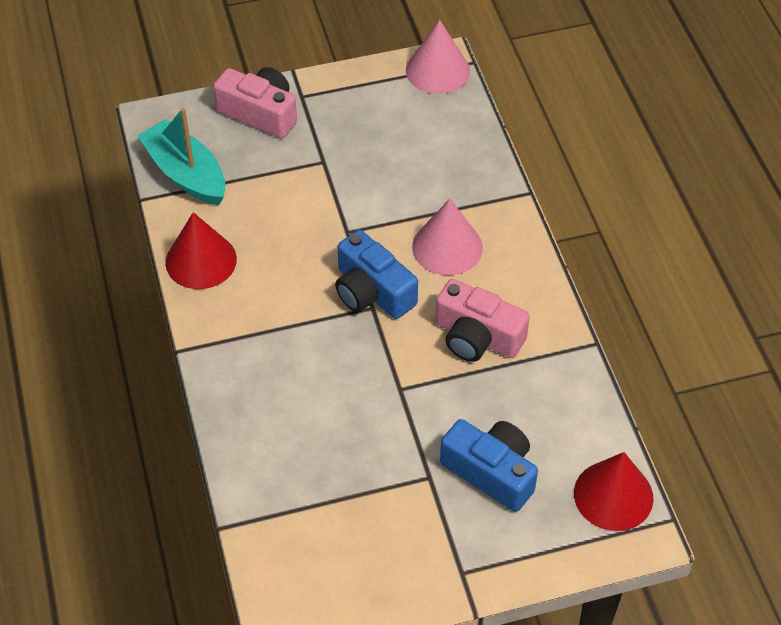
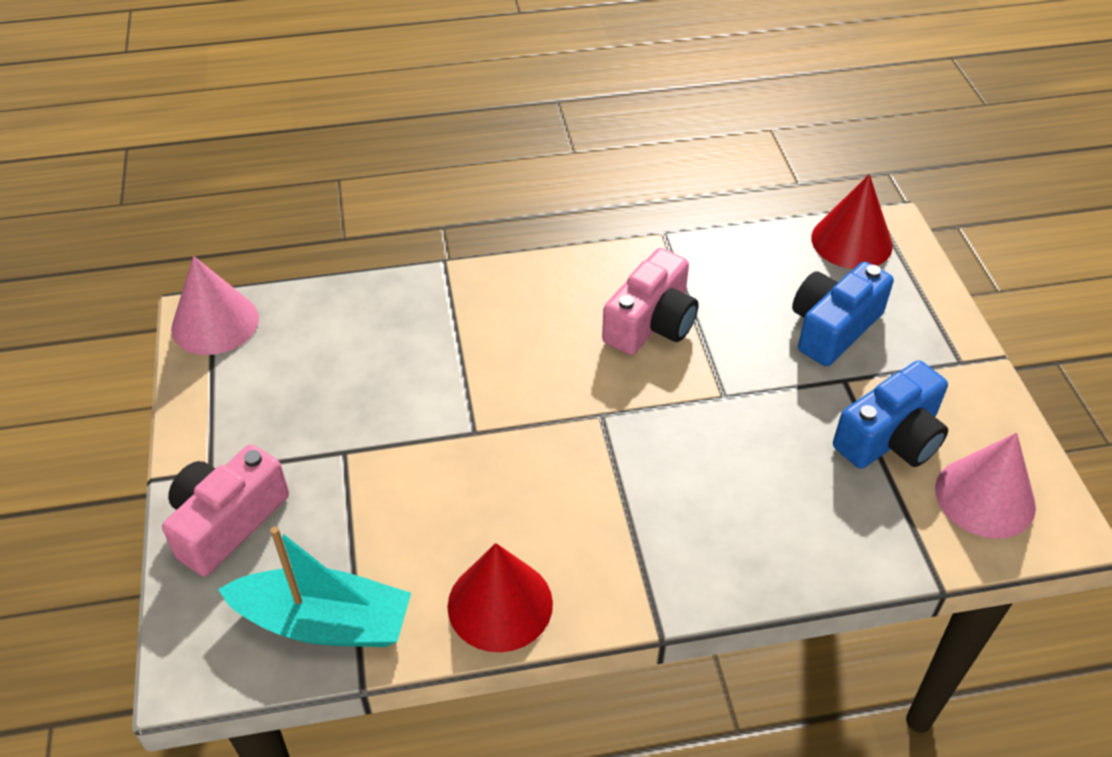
camera: 85 degrees left, 5 degrees down
turquoise boat [137,108,226,206] -> turquoise boat turned 135 degrees counterclockwise [218,526,411,647]
blue camera [335,230,418,319] -> blue camera moved to [833,360,948,469]
pink cone [412,199,483,275] -> pink cone moved to [935,433,1036,539]

